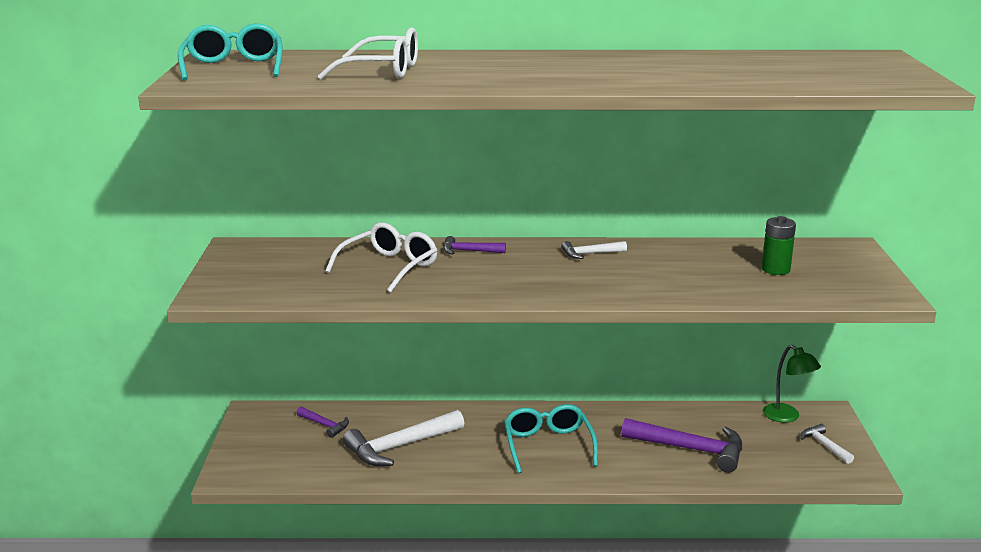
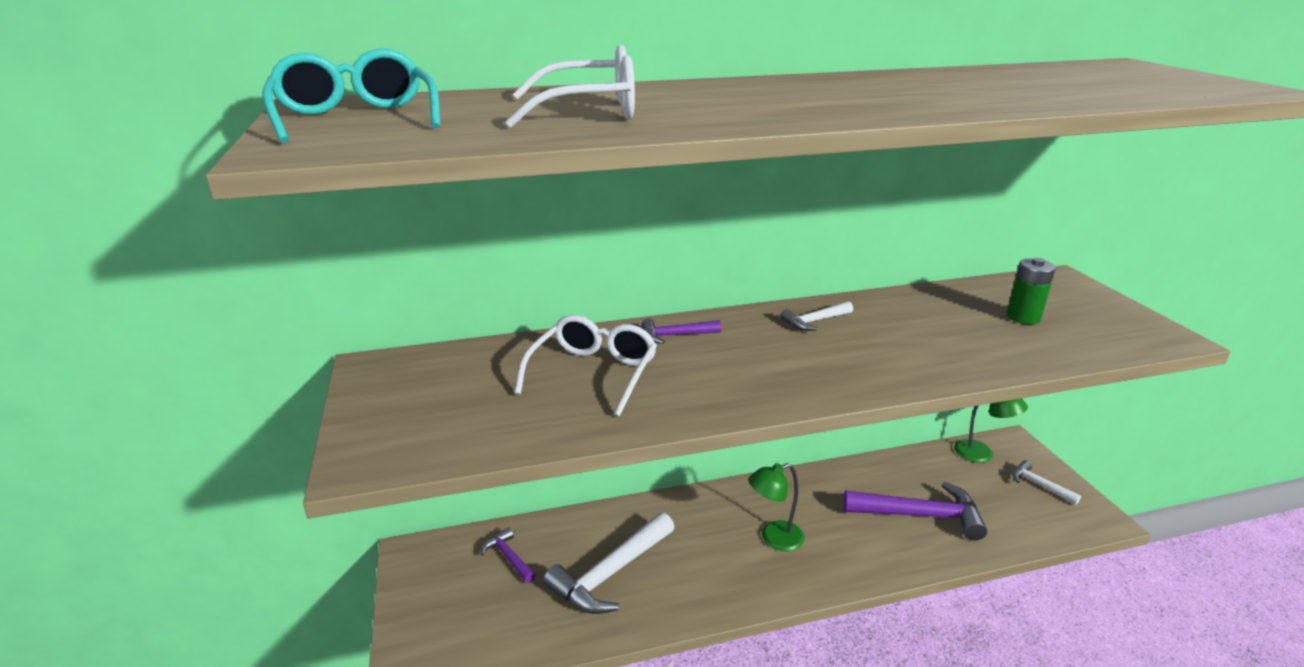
camera: 15 degrees left, 5 degrees up
purple hammer [297,407,349,438] -> purple hammer turned 150 degrees counterclockwise [481,527,535,583]
turquoise glasses [504,404,598,474] -> green lamp [748,463,805,551]

